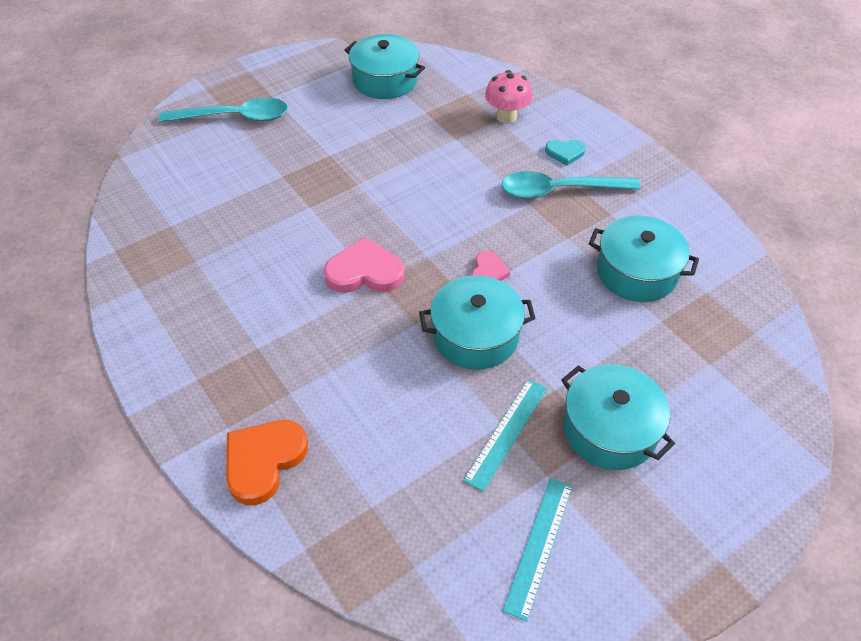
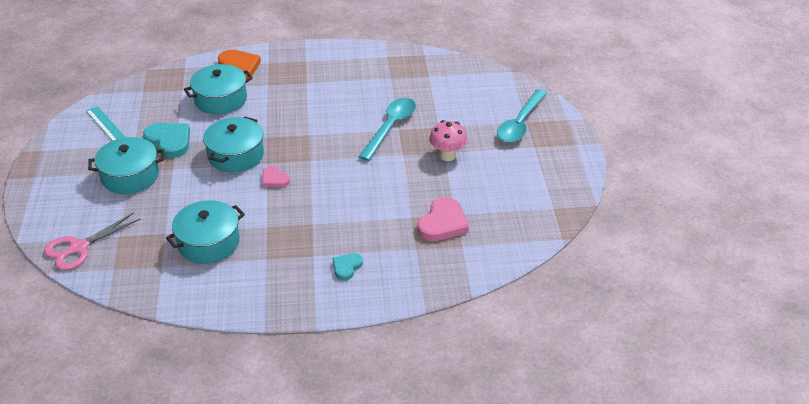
camera: 120 degrees right, 10 degrees down
pink heart [324,237,405,293] -> pink heart moved to [417,197,469,241]
turquoise pot [345,34,425,99] -> turquoise pot moved to [184,64,253,115]
turquoise ruler [463,379,547,492] -> turquoise heart [143,123,190,158]
pink mushroom [485,70,532,123] -> pink mushroom moved to [429,120,468,161]
turquoise spoon [502,171,641,199] -> turquoise spoon moved to [359,98,416,161]
none -> pink scissors [44,212,141,270]

